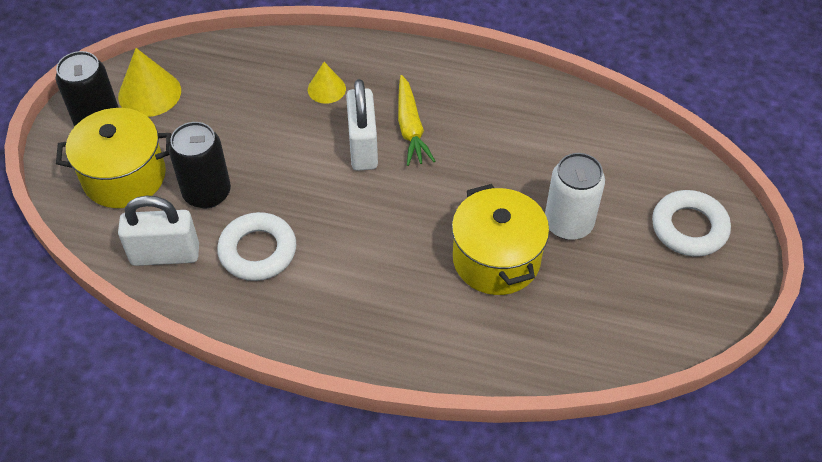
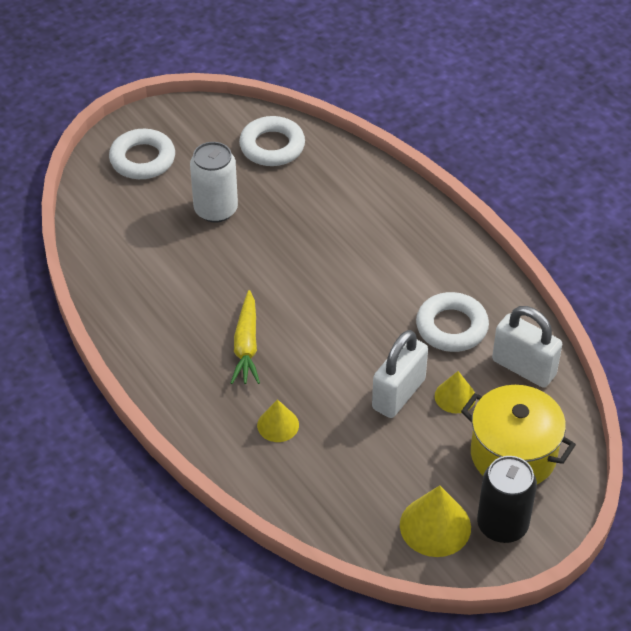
camera: 140 degrees left, 5 degrees down
black can [169,122,231,208] -> yellow cone [435,371,476,413]
white padlock [346,79,378,171] -> white padlock moved to [372,330,428,418]
yellow carrot [398,75,435,166] -> yellow carrot turned 150 degrees clockwise [231,290,260,384]
yellow pot [452,184,549,295] -> none
none -> white ring [239,116,305,166]

